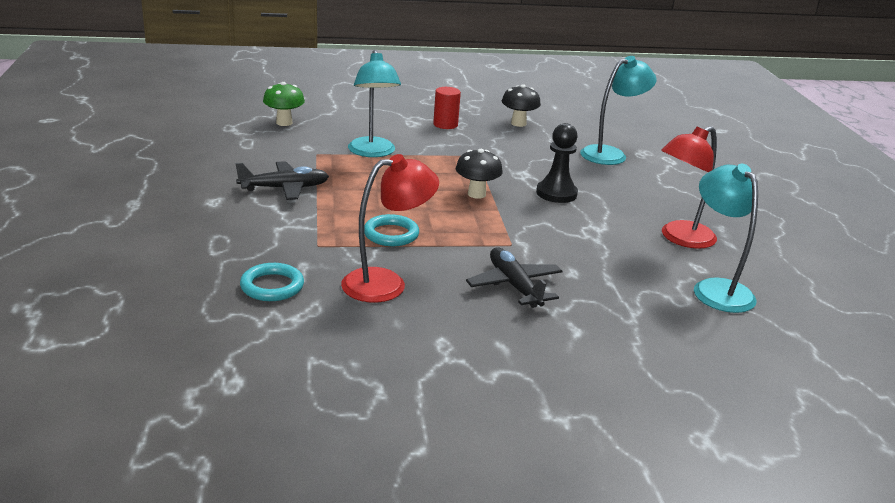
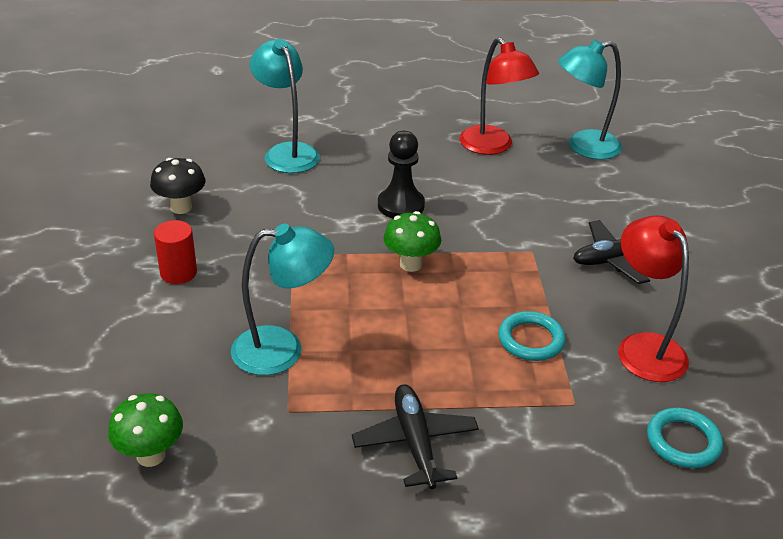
camera: 85 degrees left, 10 degrees up
black mushroom [456,149,503,199] -> green mushroom [383,211,441,272]

